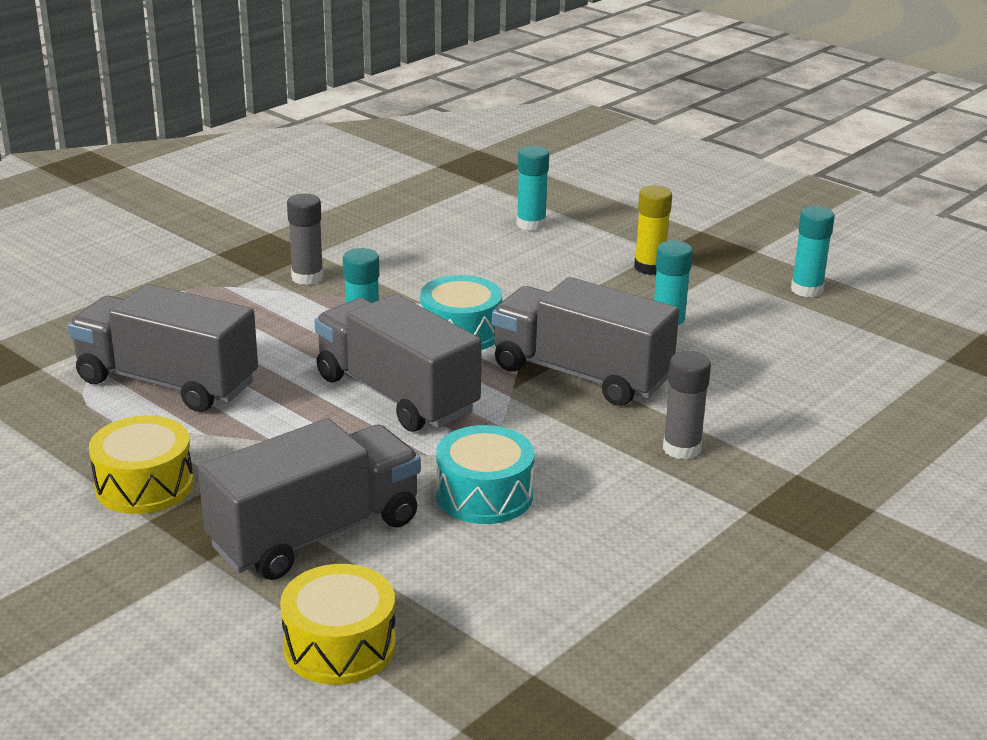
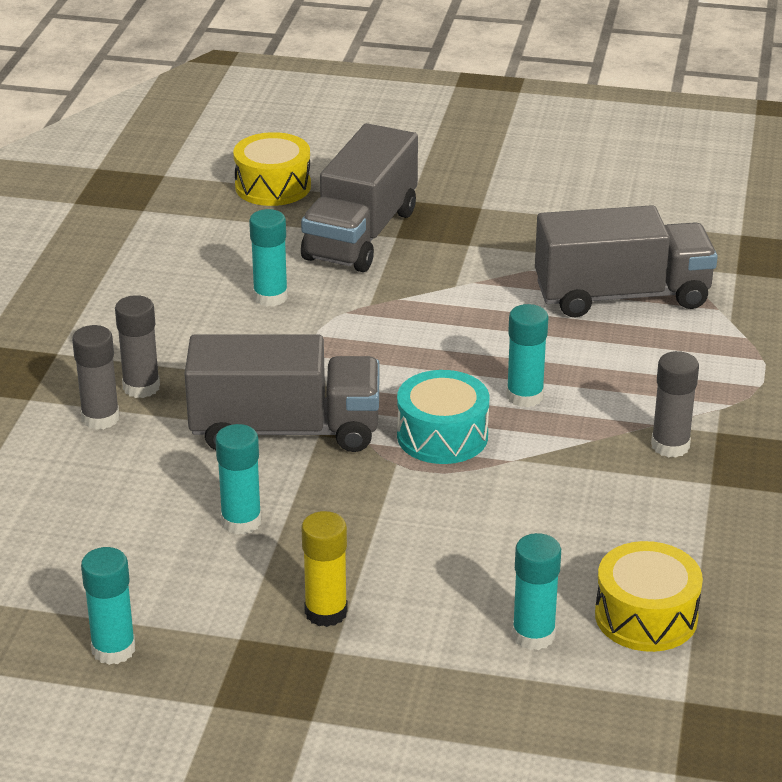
camera: 150 degrees right, 5 degrees up
yellow drum [89,416,194,514] -> yellow drum moved to [595,541,703,652]
grey truck [315,294,482,432] -> none
turquoise drum [436,425,535,524] -> turquoise glue stick [249,209,288,307]
none -> grey glue stick [72,325,120,430]

